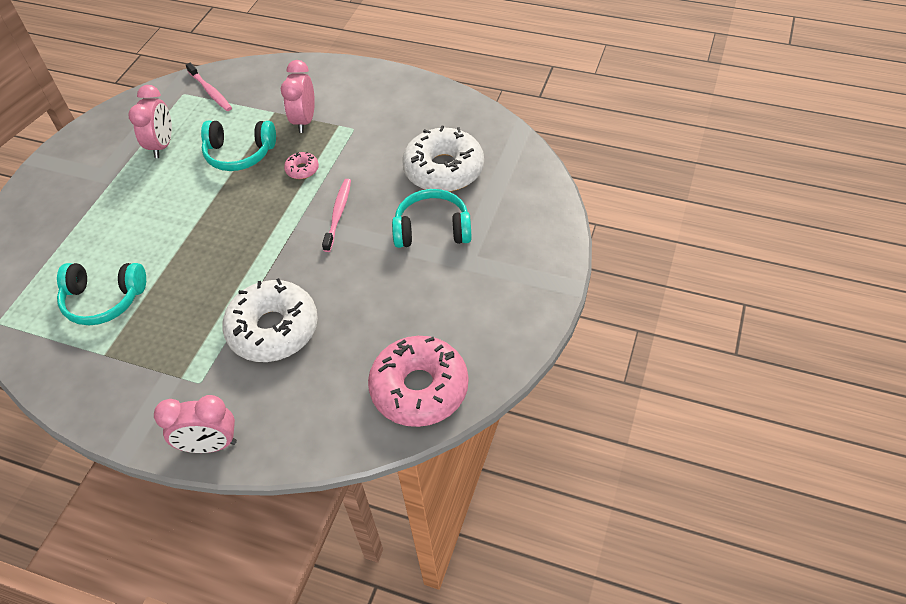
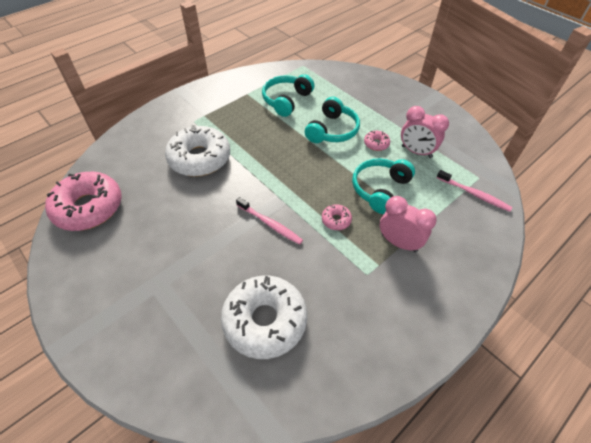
camera: 115 degrees right, 0 degrees up
pink clock [154,395,237,453] -> none
pink toothbrush [186,63,232,111] -> pink toothbrush turned 135 degrees counterclockwise [437,170,513,212]
turquoise headphones [392,189,472,248] -> turquoise headphones moved to [305,97,360,143]
none -> pink donut [364,131,390,151]

